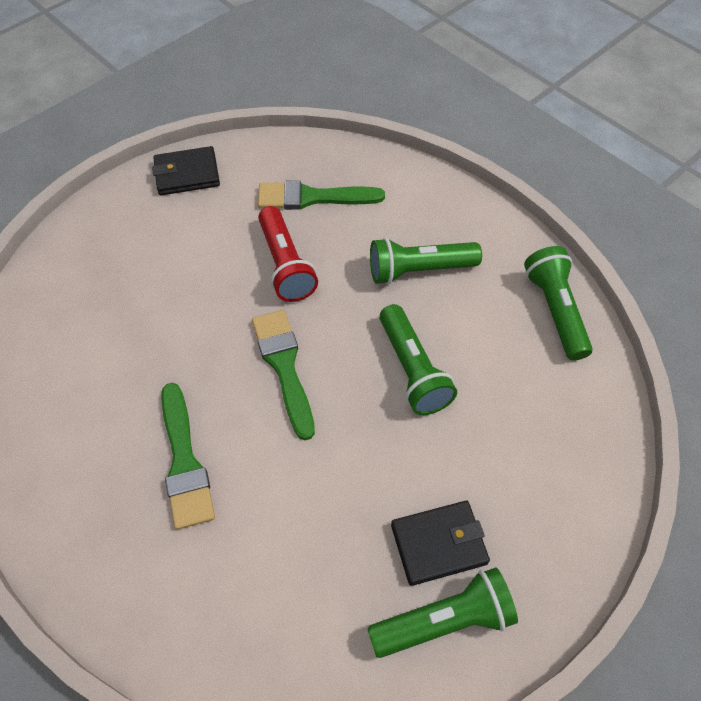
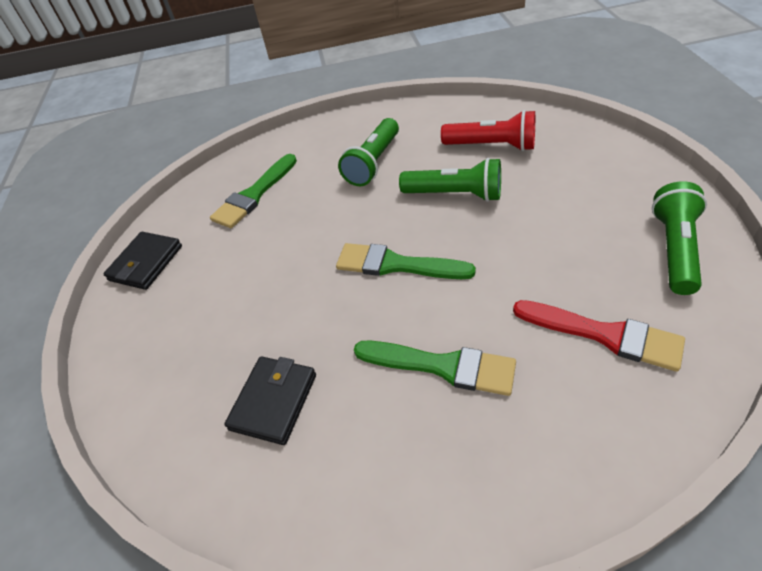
camera: 50 degrees left, 10 degrees down
red flashlight [258,206,318,302] -> red flashlight moved to [441,110,535,151]
black wallet [391,501,490,586] -> black wallet moved to [224,357,316,445]
green flashlight [524,246,593,361] -> none
none -> red brush [513,300,685,372]

